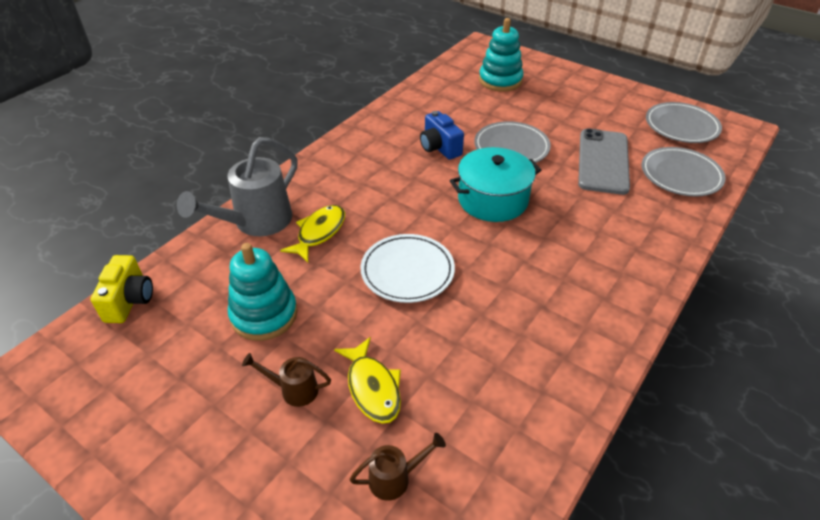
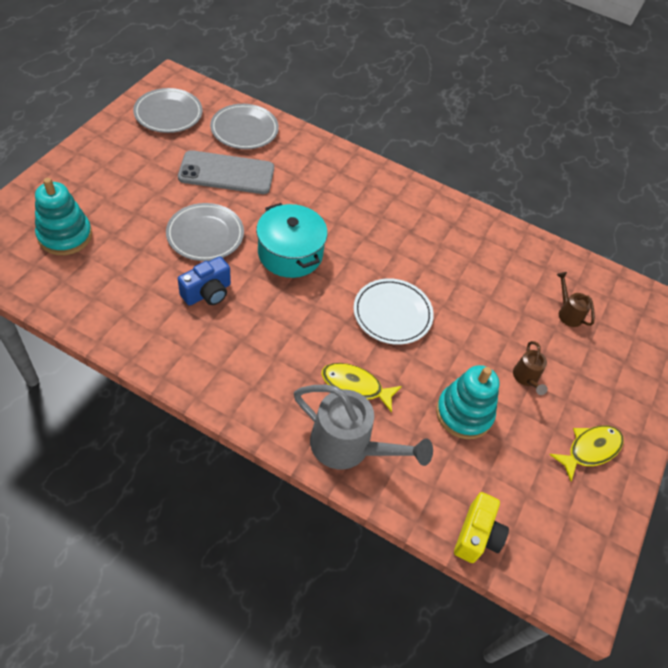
camera: 105 degrees left, 10 degrees up
yellow camera [91,255,153,323] -> yellow camera turned 120 degrees clockwise [454,492,509,563]
yellow fish [334,337,401,424] -> yellow fish moved to [549,425,624,481]

